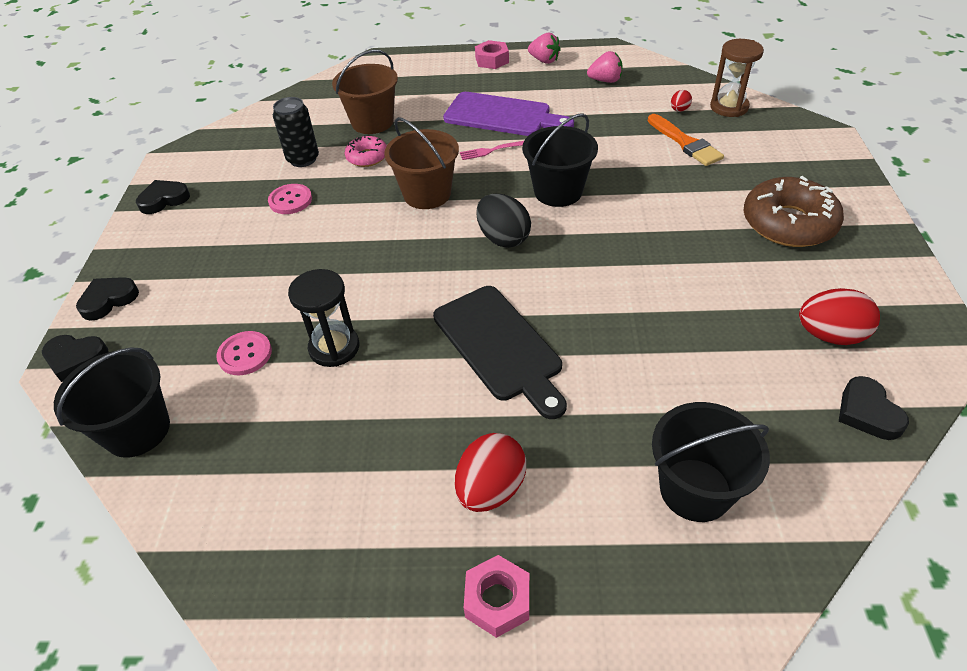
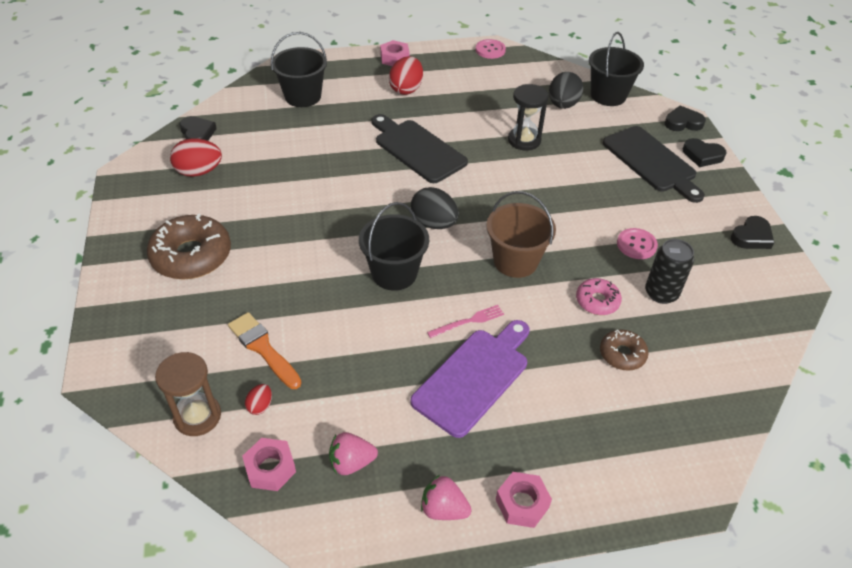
camera: 165 degrees right, 0 degrees up
black heart [76,277,139,321] -> black heart turned 75 degrees clockwise [683,138,726,167]
pink button [216,331,272,375] -> pink button moved to [476,39,506,59]
brown bucket [332,49,398,134] -> brown donut [600,330,649,371]
purple cutting board [443,92,574,136] -> purple cutting board turned 120 degrees clockwise [410,320,530,438]
none -> pink nut [242,438,296,491]
none -> black egg [549,72,583,109]
none -> black cutting board [603,126,705,203]

